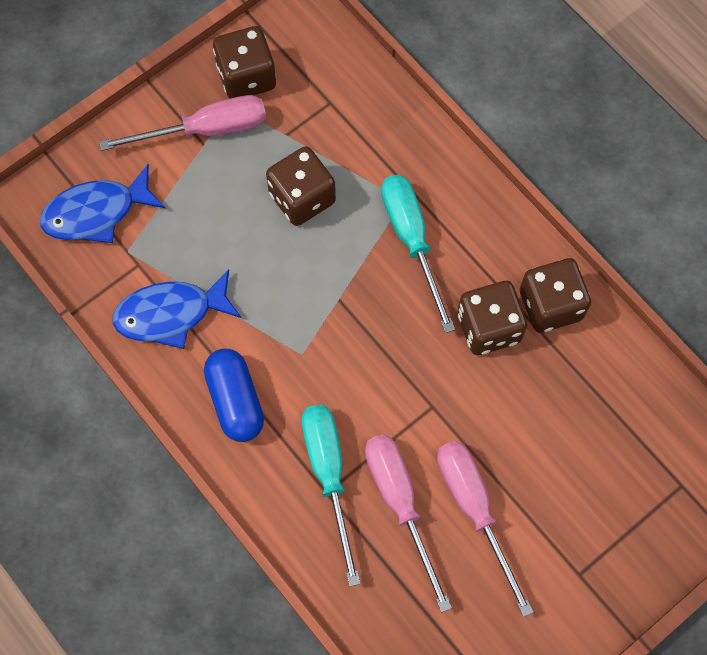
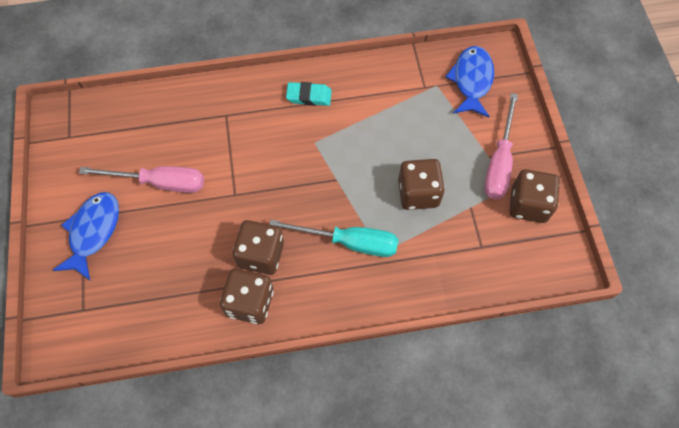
camera: 120 degrees right, 5 degrees down
blue fish [112,270,241,349] -> blue fish moved to [53,192,119,280]
blue capsule [204,349,264,442] -> turquoise eraser [286,82,332,106]
turquoise screwdriver [302,404,360,587] -> none
pink screwdriver [365,434,452,612] -> none

